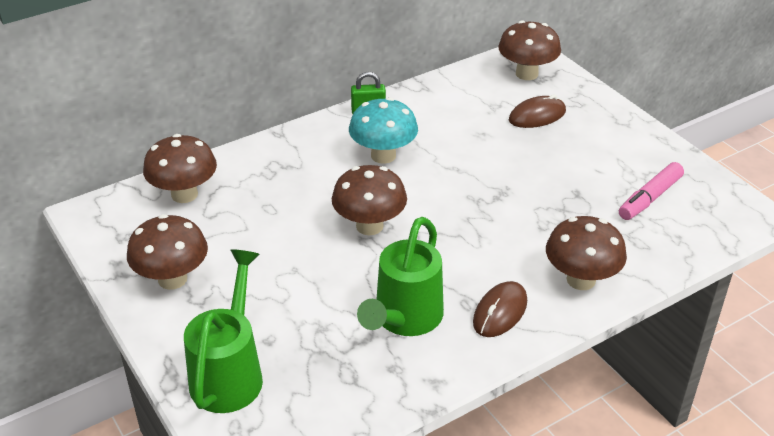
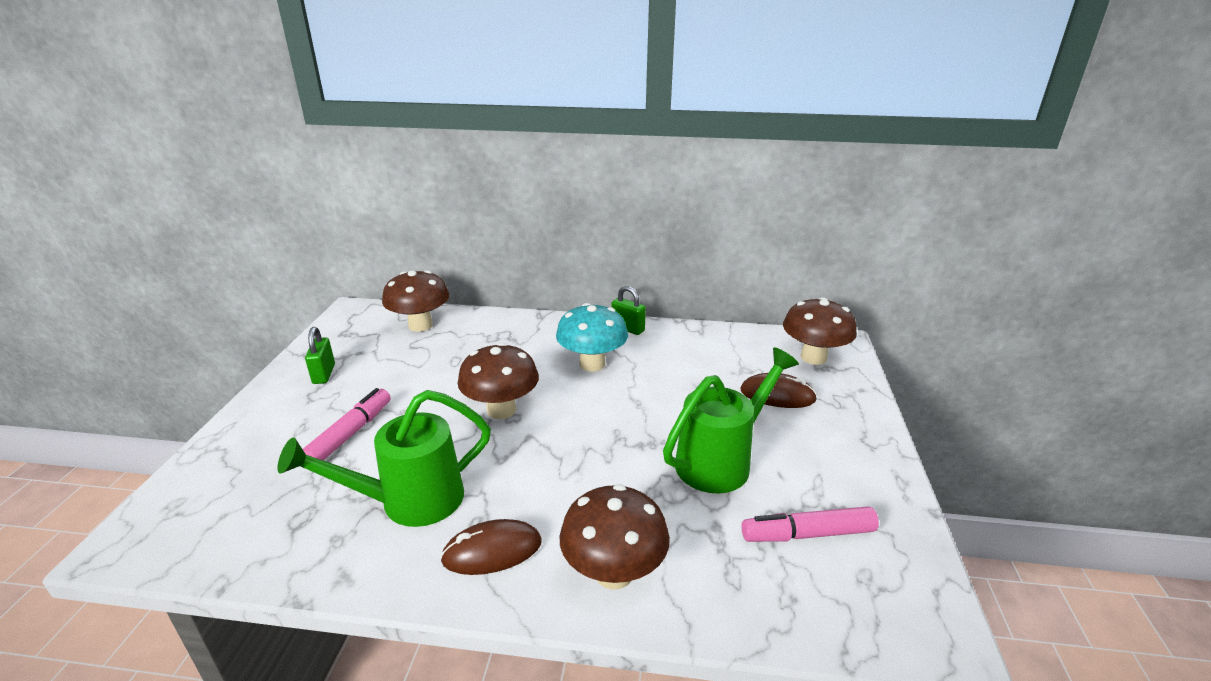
camera: 40 degrees right, 10 degrees down
brown mushroom [127,214,208,290] -> green padlock [305,327,335,384]
green watering can [184,249,263,413] -> green watering can moved to [663,347,799,494]
none -> pink marker [303,388,391,460]

